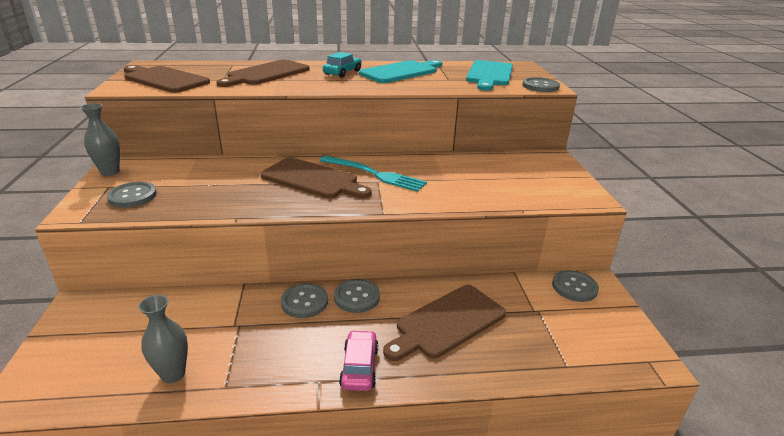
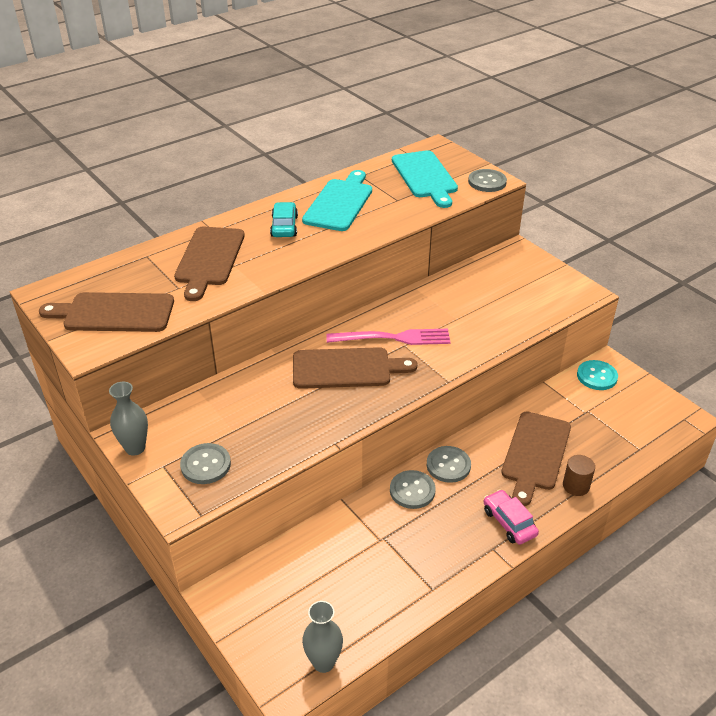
camera: 30 degrees left, 10 degrees up
grey vase [138,295,188,383] -> grey vase moved to [302,601,343,673]
turquoise fork [320,156,427,192] -> pink fork [326,329,451,345]
grey button [552,270,599,302] -> turquoise button [577,360,618,390]
none -> brown cylinder [563,455,595,496]

